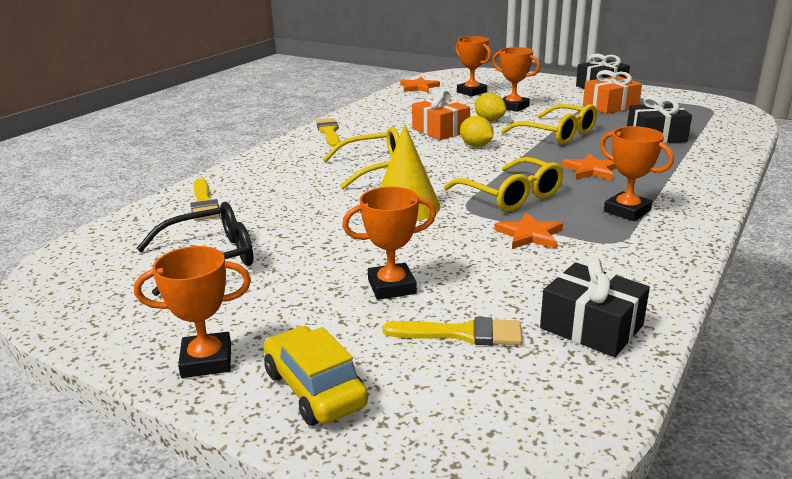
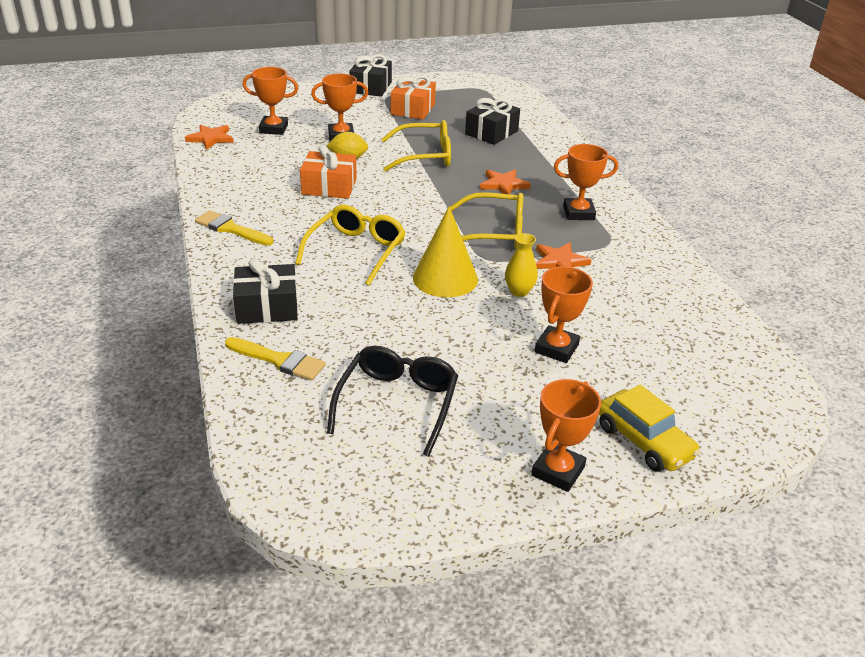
camera: 50 degrees left, 10 degrees up
yellow car [264,326,368,426] -> yellow car turned 135 degrees counterclockwise [599,385,701,472]
yellow brush [383,317,522,345] -> none
yellow lemon [460,116,494,147] -> none
black gift [540,257,650,357] -> black gift moved to [233,258,298,324]
none -> yellow vase [505,233,538,297]

